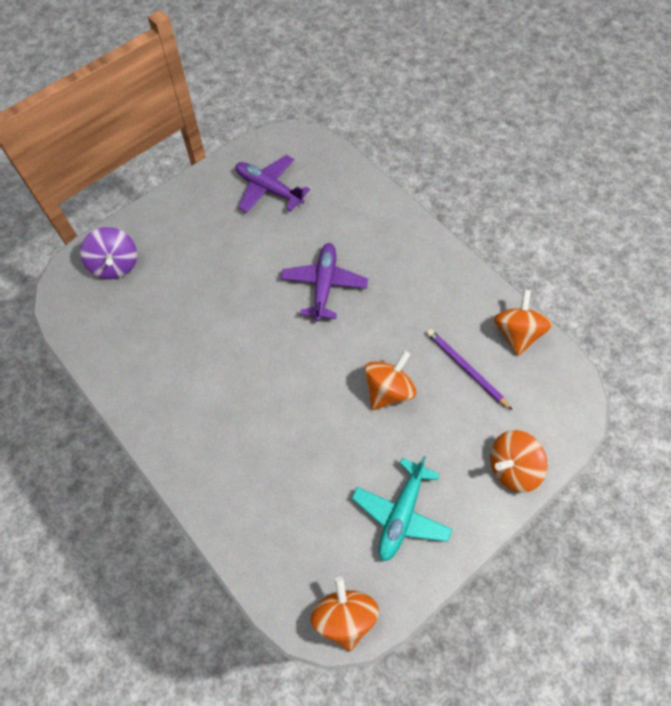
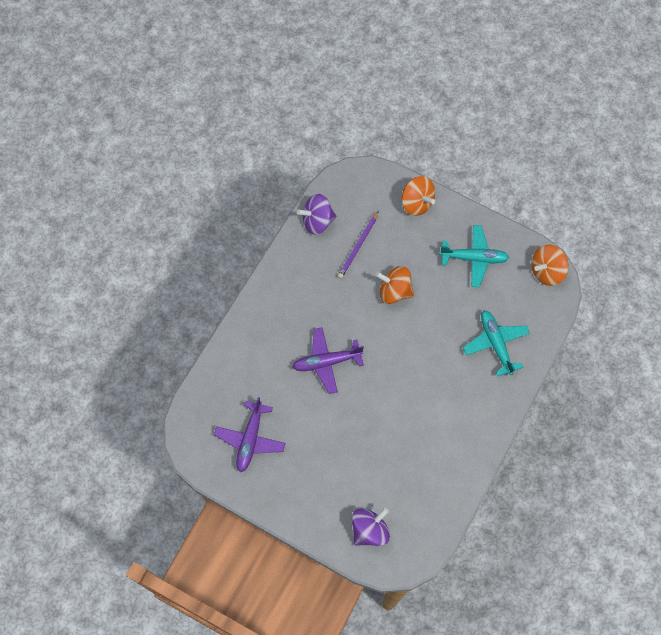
camera: 110 degrees left, 5 degrees up
orange spinning top [494,289,552,356] -> purple spinning top [297,194,336,235]
none -> turquoise plane [463,310,530,376]

